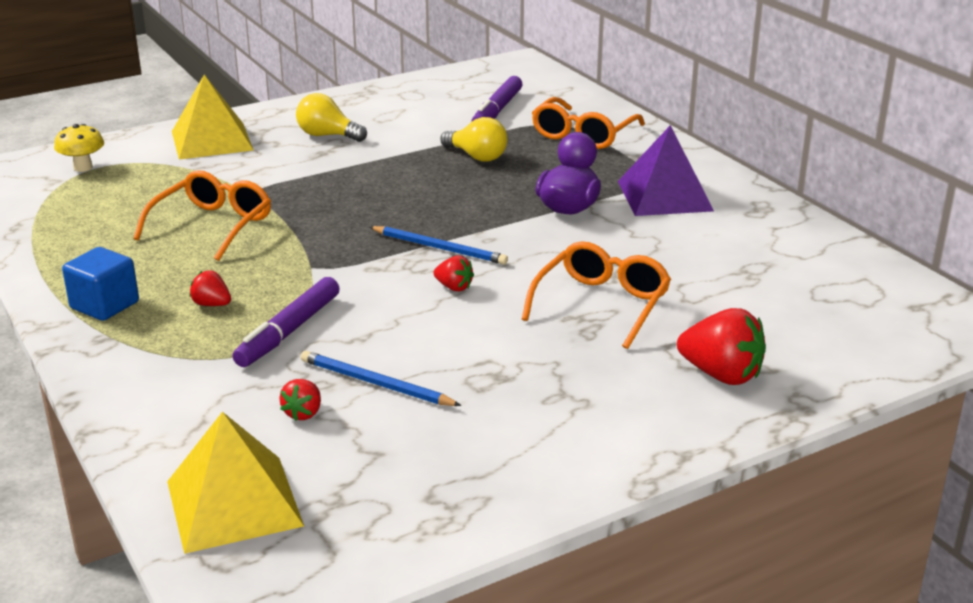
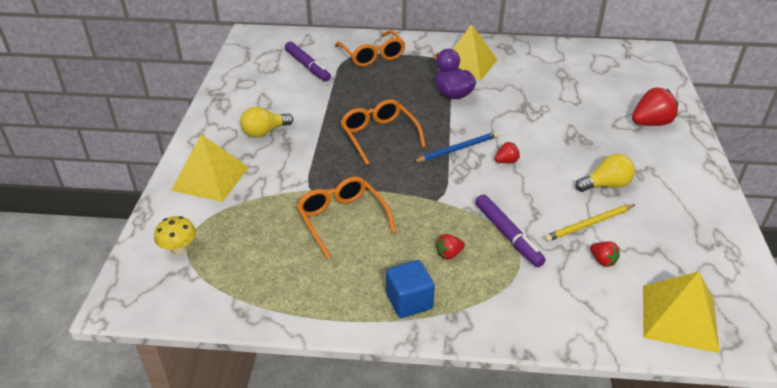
camera: 55 degrees left, 10 degrees up
blue pencil [301,351,462,406] -> yellow pencil [544,204,635,242]
yellow light bulb [440,117,507,162] -> yellow light bulb moved to [575,154,635,192]
orange glasses [522,241,671,349] -> orange glasses moved to [340,99,426,165]
purple pyramid [618,125,714,216] -> yellow pyramid [438,24,498,81]

